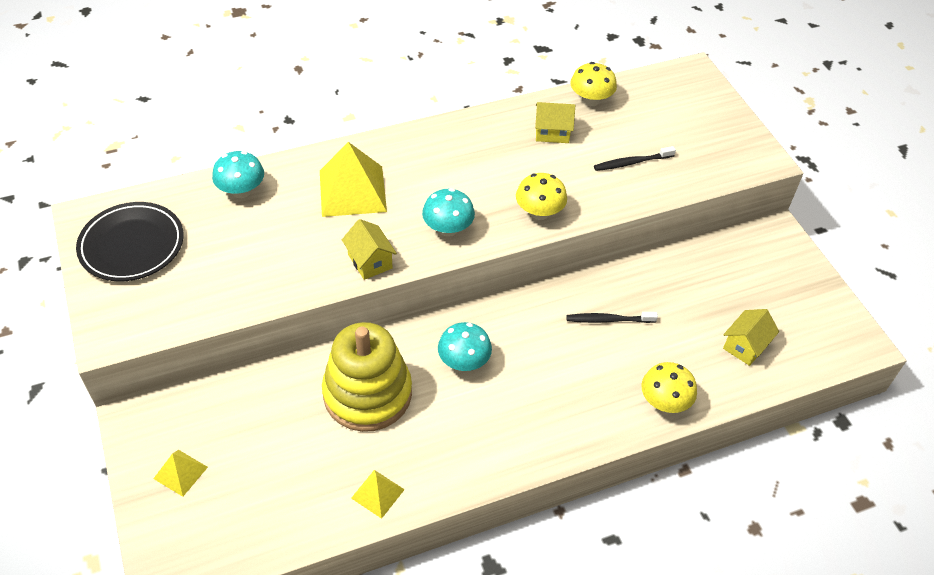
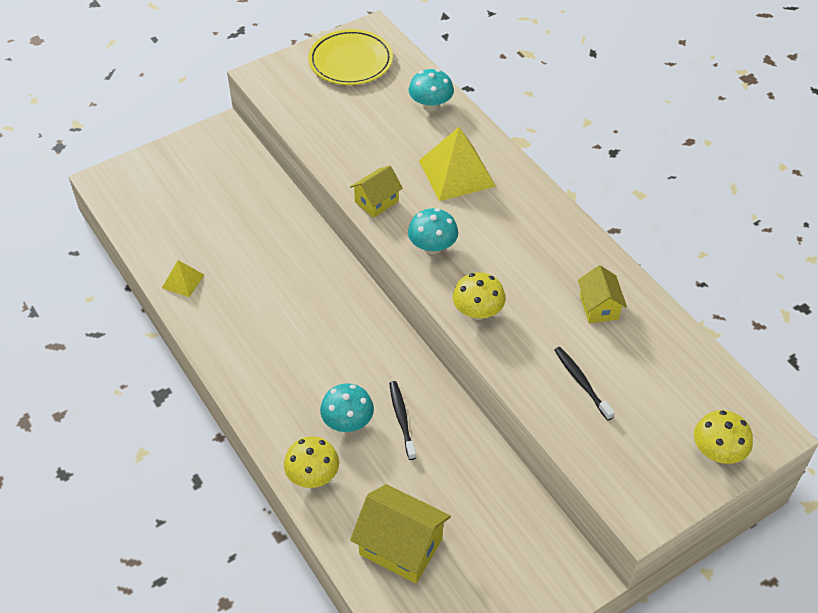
camera: 80 degrees right, 0 degrees up
black plate [76,202,184,281] -> yellow plate [308,29,393,85]
yellow pyramid [153,450,208,497] -> none
yellow stacking toy [322,322,412,432] -> none
turquoise mushroom [438,322,492,371] -> turquoise mushroom moved to [320,383,374,432]
yellow mushroom [570,62,617,106] -> yellow mushroom moved to [694,410,753,464]
yellow house [723,309,779,366] -> yellow house [350,484,451,583], size x1.64

